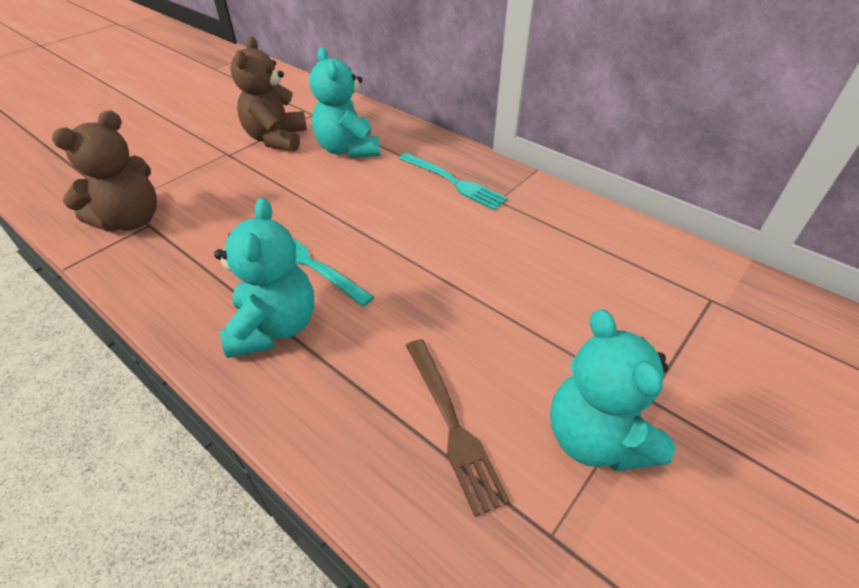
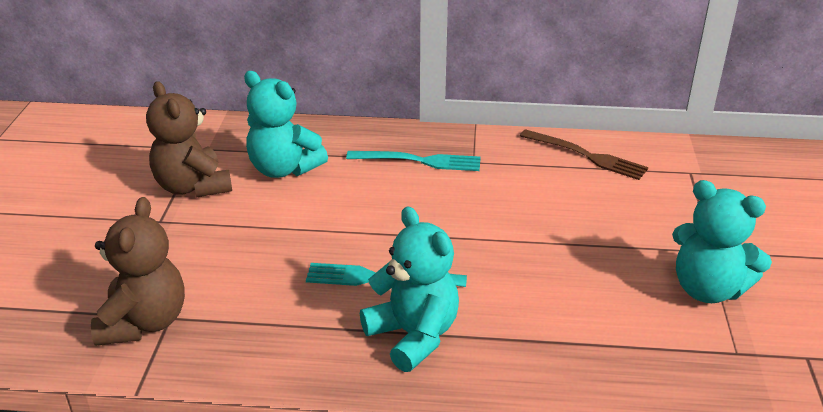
camera: 35 degrees left, 10 degrees down
brown fork [406,339,510,517] -> brown fork moved to [520,129,648,180]

